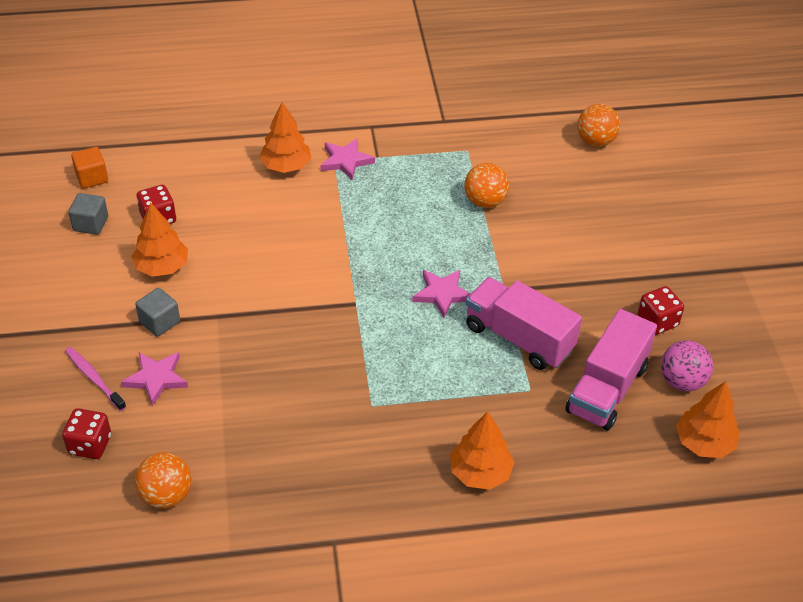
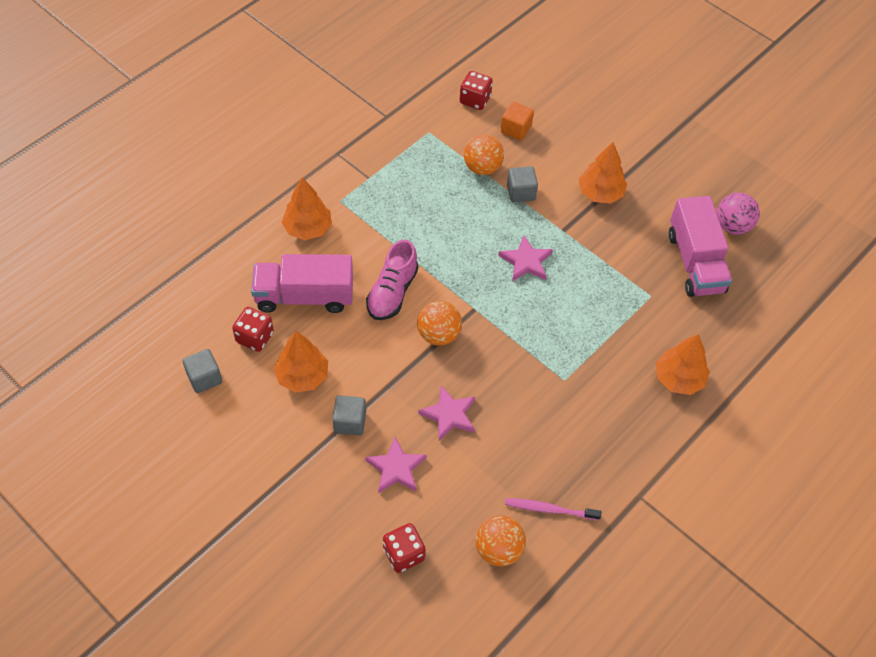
camera: 40 degrees left, 10 degrees up
pink toothbrush [65,347,126,411] -> pink toothbrush moved to [505,498,601,520]
orange cube [71,147,108,189] -> orange cube moved to [501,102,534,140]
pink star [320,138,375,180] -> pink star moved to [418,386,475,441]
pink truck [466,277,582,370] -> pink truck moved to [251,254,353,313]
orange ball [577,104,620,147] -> orange ball moved to [417,301,462,346]
red dice [637,286,684,335] -> red dice moved to [460,71,493,110]
orange tree [676,381,739,458] -> orange tree moved to [579,142,627,204]
none -> pink shoe [366,240,418,320]
none -> grey cube [507,166,538,203]

